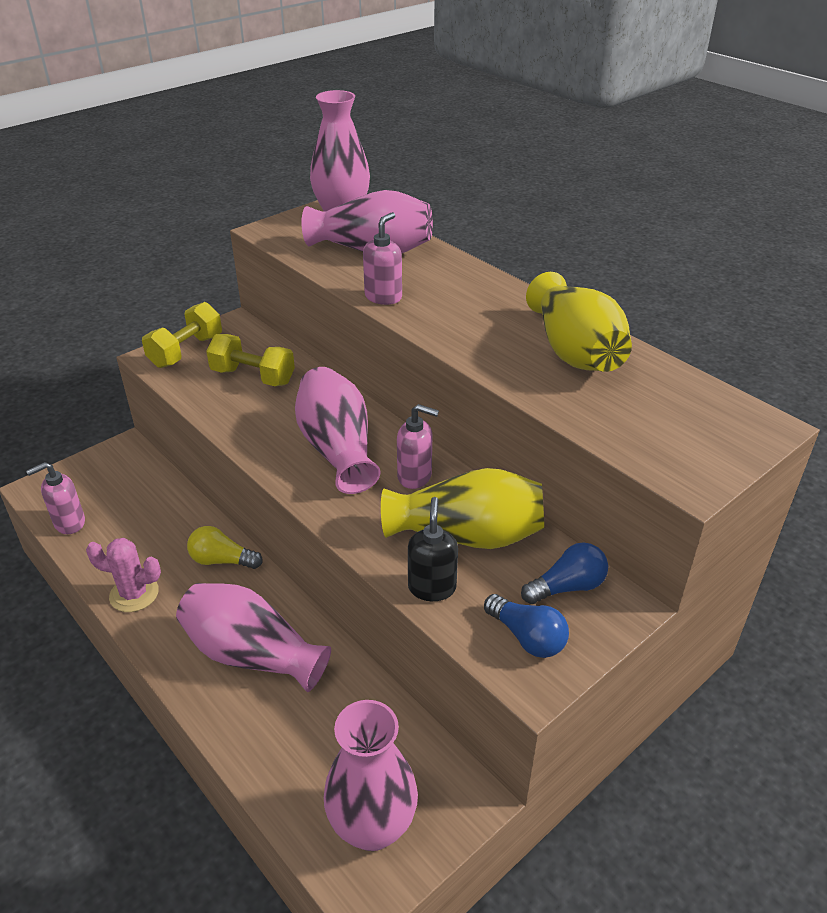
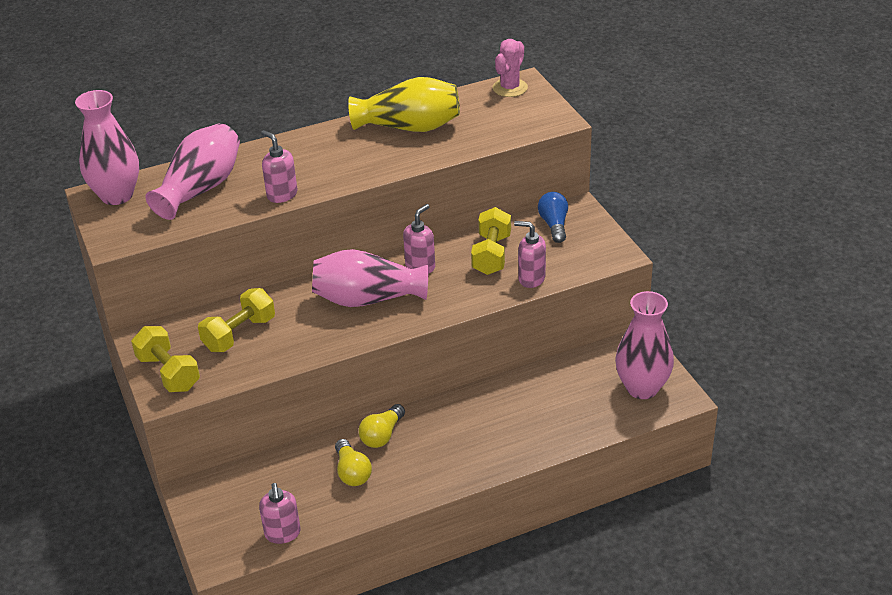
camera: 70 degrees left, 0 degrees up
pink cactus [86,538,161,612] -> pink cactus moved to [492,39,528,97]
pink vase [176,583,331,692] -> none
yellow vase [381,468,544,549] -> yellow dumbbell [471,207,511,275]
black soap dispenser [408,497,458,601] -> pink soap dispenser [514,221,546,288]
blue light bulb [484,594,569,658] -> none
none -> yellow light bulb [335,439,372,486]

